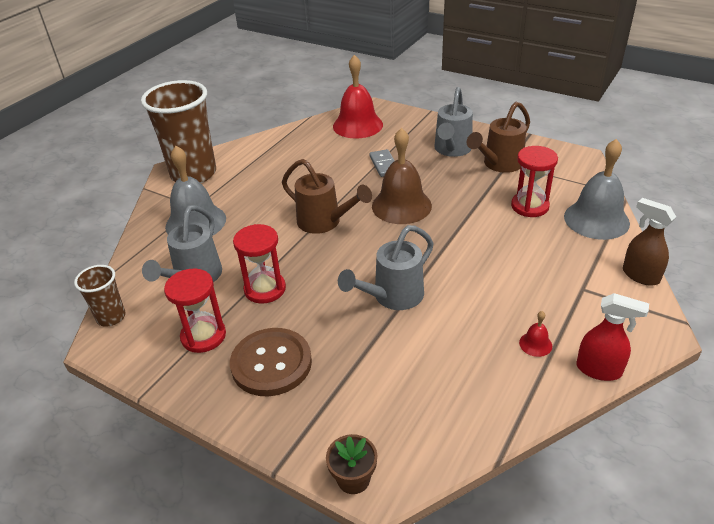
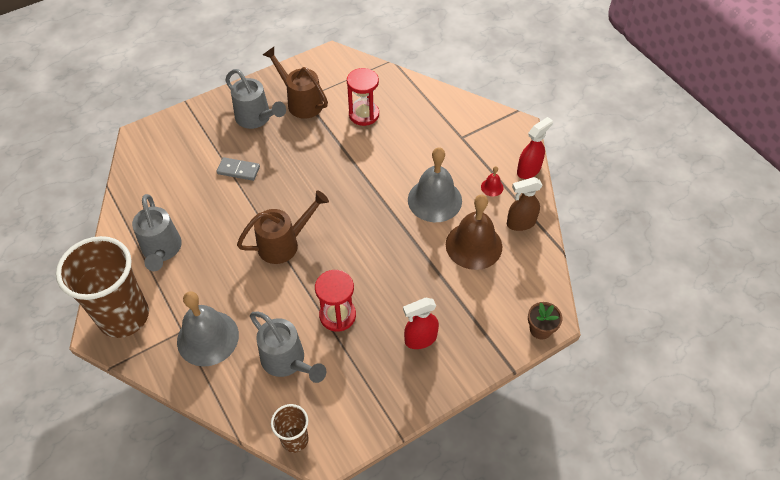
camera: 65 degrees left, 15 degrees up
red hourglass [164,268,226,353] -> none
brown button [230,328,312,396] -> red spray bottle [403,297,439,349]
red bell [333,55,383,139] -> none
grey watering can [338,225,434,310] -> grey watering can moved to [132,194,182,271]
brown bell [372,128,432,224] -> brown bell moved to [446,195,502,270]
brown watering can [467,101,530,173] -> brown watering can turned 150 degrees clockwise [263,47,328,119]
grey bell [564,139,630,240] -> grey bell moved to [408,147,462,222]
brown spray bottle [623,198,676,286] -> brown spray bottle moved to [507,177,543,231]

